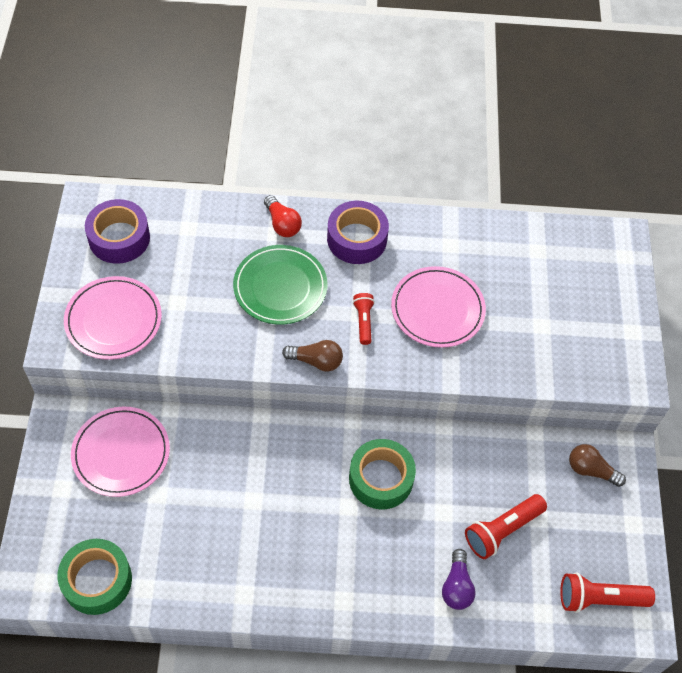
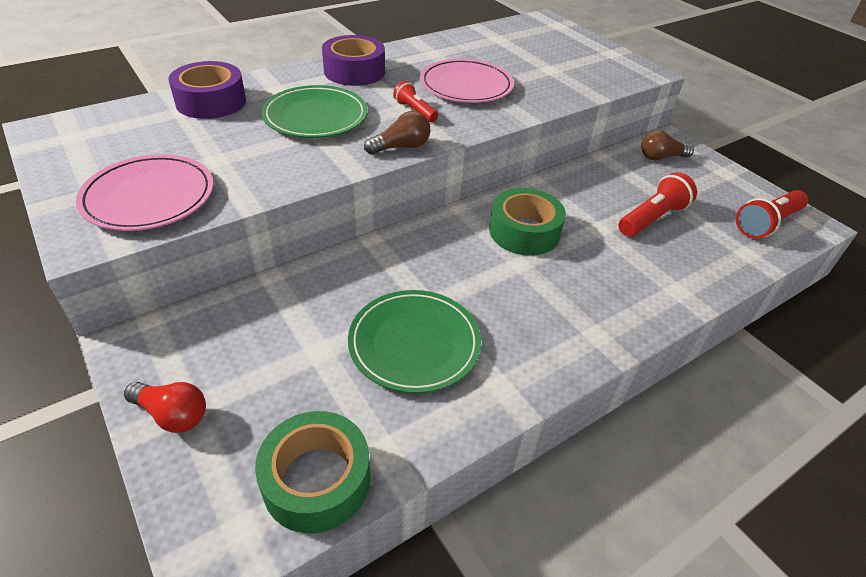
camera: 35 degrees left, 15 degrees down
pink plate [71,407,170,497] -> none
purple tape [85,199,150,264] -> purple tape moved to [168,61,246,119]
red light bulb [264,195,302,237] -> red light bulb moved to [124,382,206,433]
purple light bulb [442,549,476,610] -> none
red flashlight [465,494,547,559] -> red flashlight turned 150 degrees counterclockwise [618,172,697,237]
none -> green plate [348,290,481,393]

